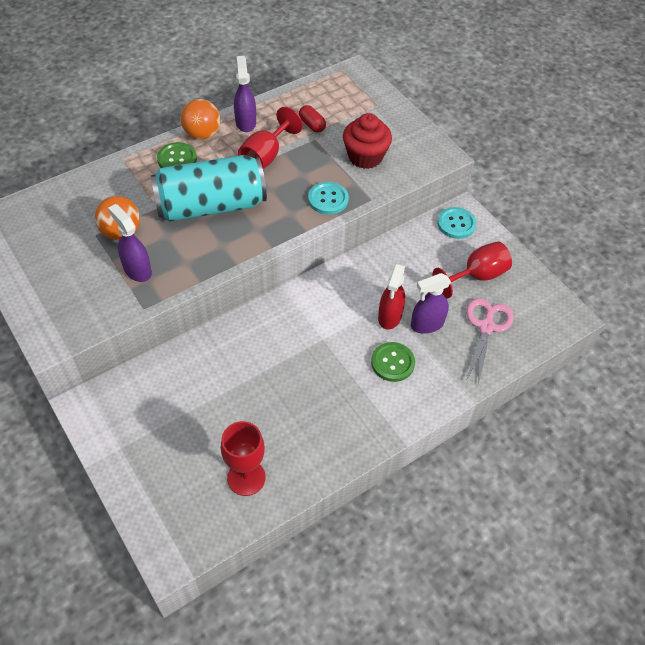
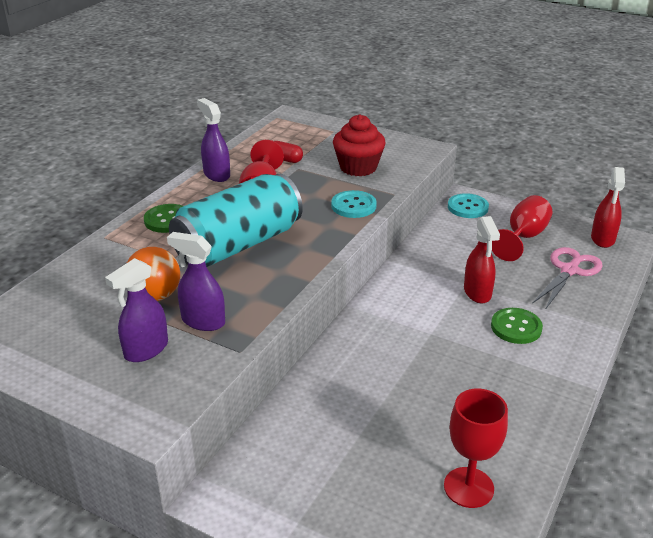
camera: 25 degrees left, 20 degrees down
orange ball [181,99,220,140] -> none
purple spray bottle [411,273,451,334] -> purple spray bottle moved to [105,258,168,362]
pink scissors [466,298,514,385] -> pink scissors turned 45 degrees clockwise [532,247,603,310]
none -> red spray bottle [591,167,625,248]

